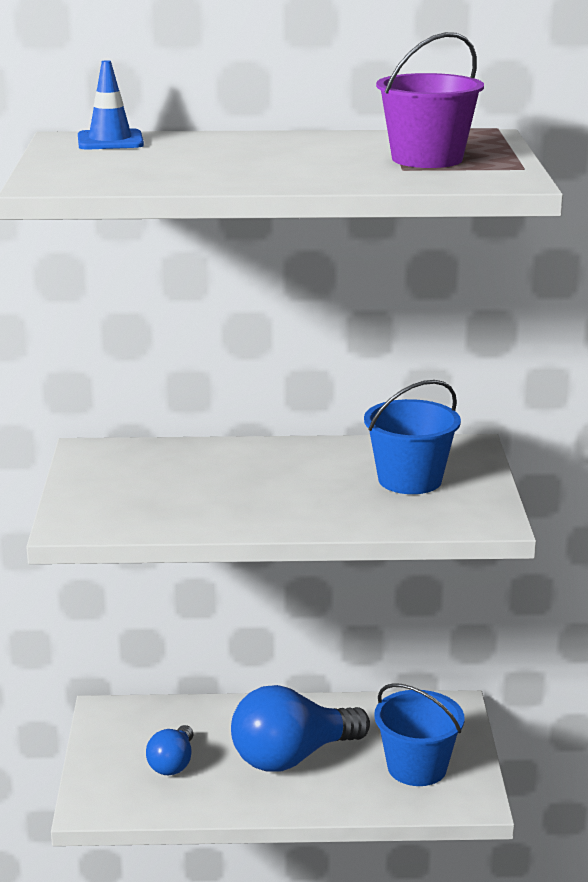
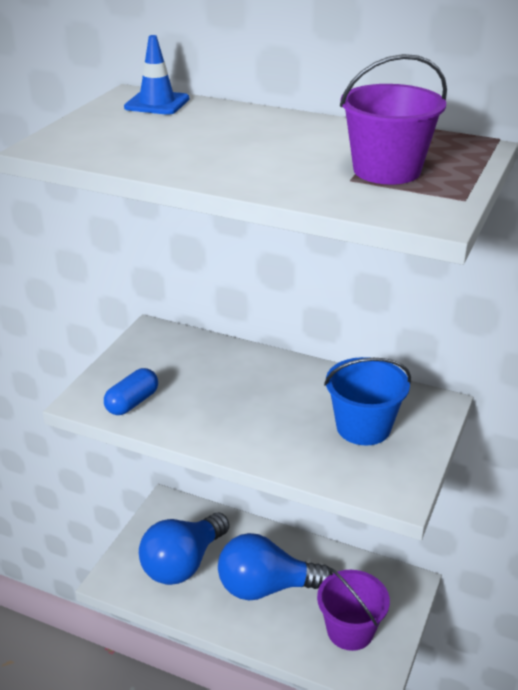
camera: 25 degrees right, 10 degrees up
blue light bulb [146,725,193,775] -> blue light bulb [139,513,229,585], size x1.87
blue bucket [374,683,465,786] -> purple bucket [317,568,390,651]
none -> blue capsule [104,368,158,415]

